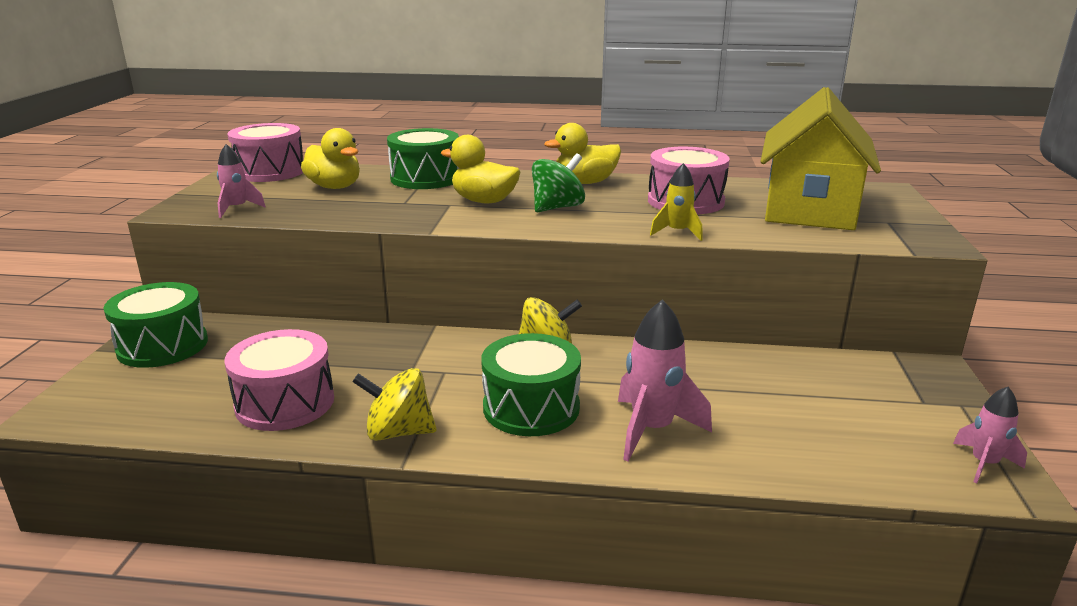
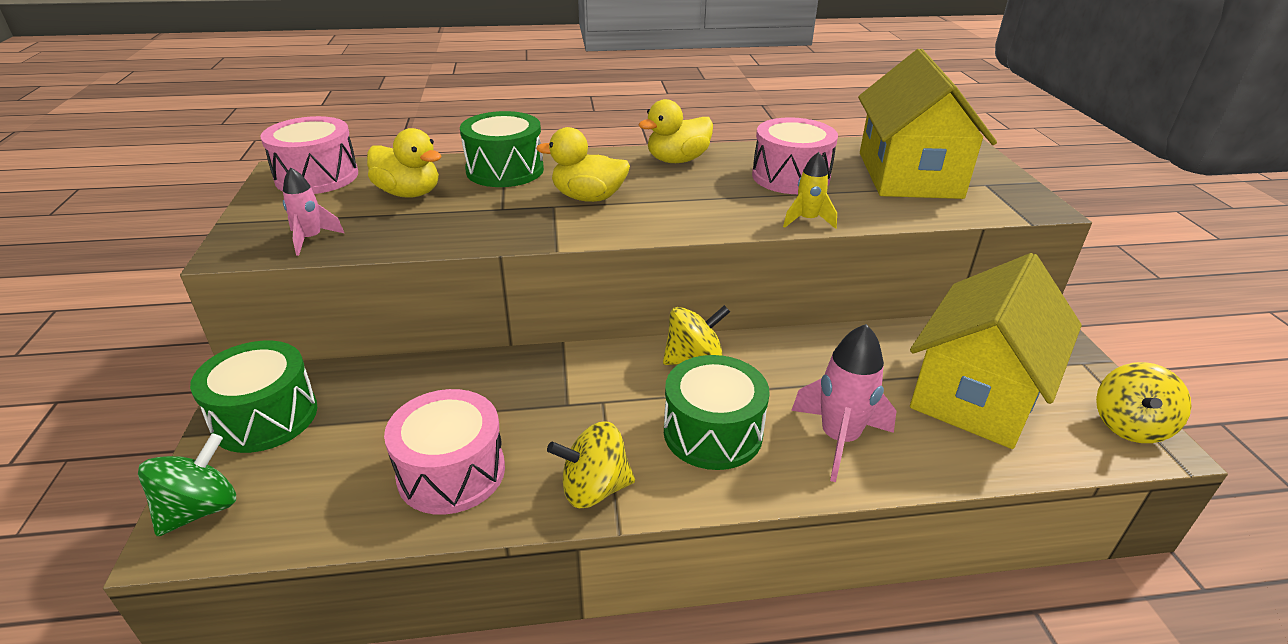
camera: 15 degrees left, 10 degrees up
green spinning top [532,153,585,212] -> green spinning top moved to [138,433,236,536]
pink rocket [953,387,1027,483] -> yellow spinning top [1096,362,1192,443]
none -> yellow house [910,253,1082,449]

